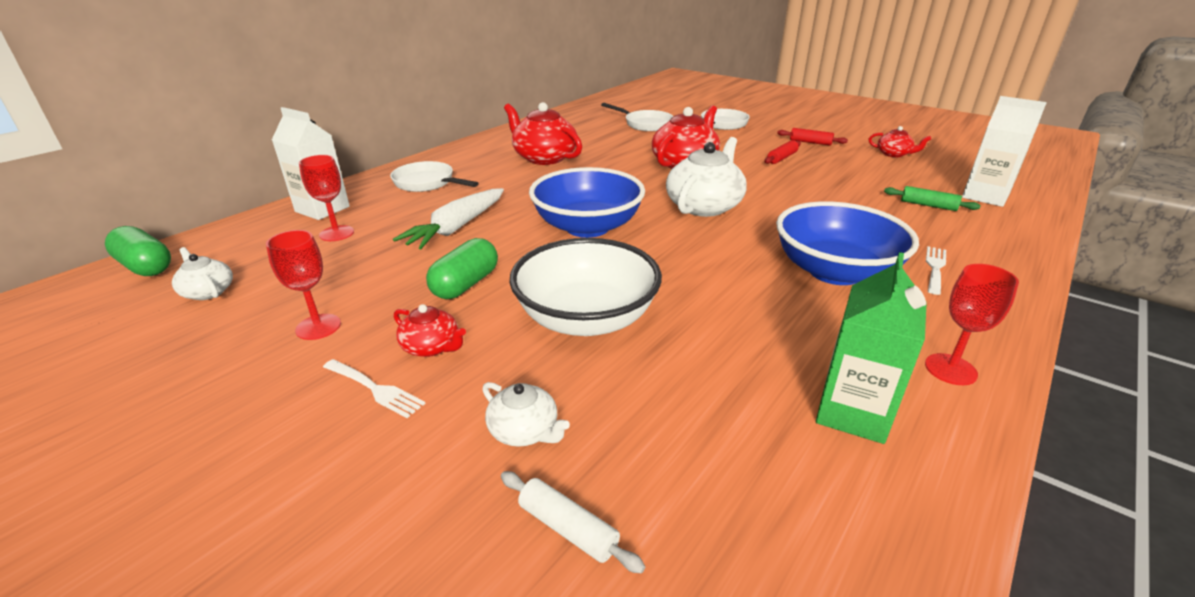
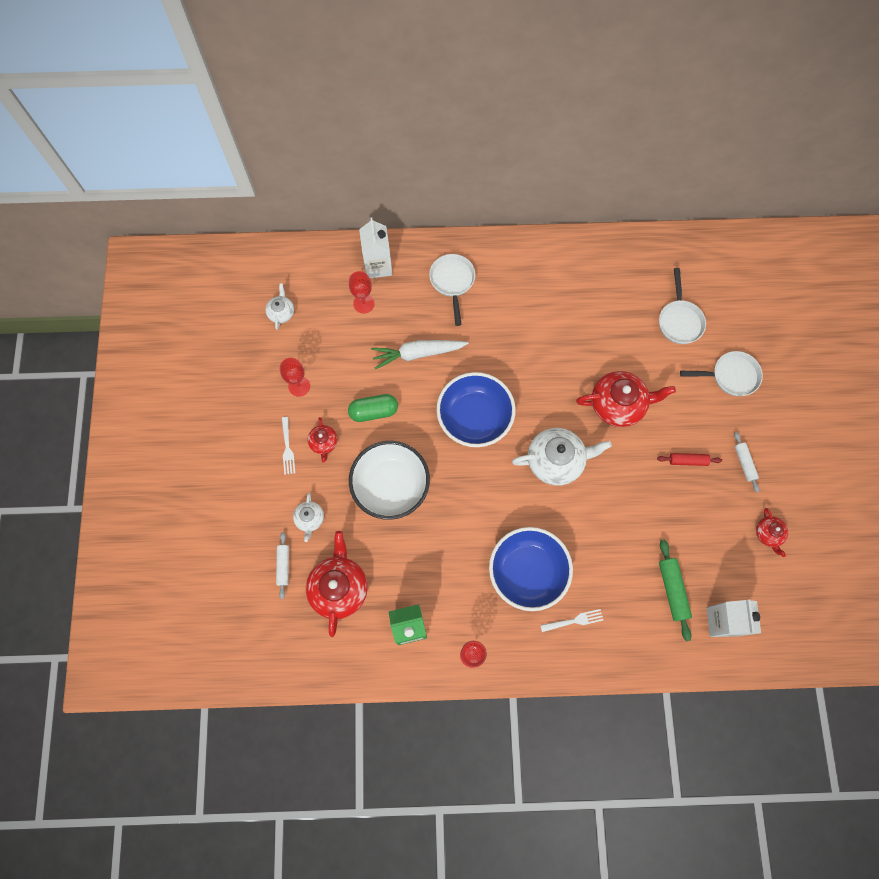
camera: 50 degrees right, 40 degrees up
green capsule [105,226,171,276] -> none
red teapot [504,102,582,165] -> red teapot moved to [306,531,368,637]
red rolling pin [777,128,848,146] -> white rolling pin [734,432,760,493]
green rolling pin [884,186,981,211] -> green rolling pin [659,539,692,641], size x1.50

